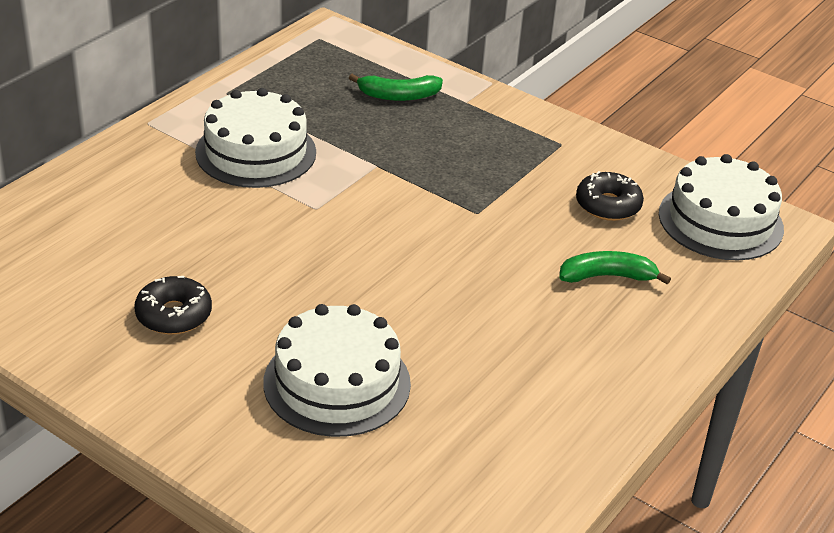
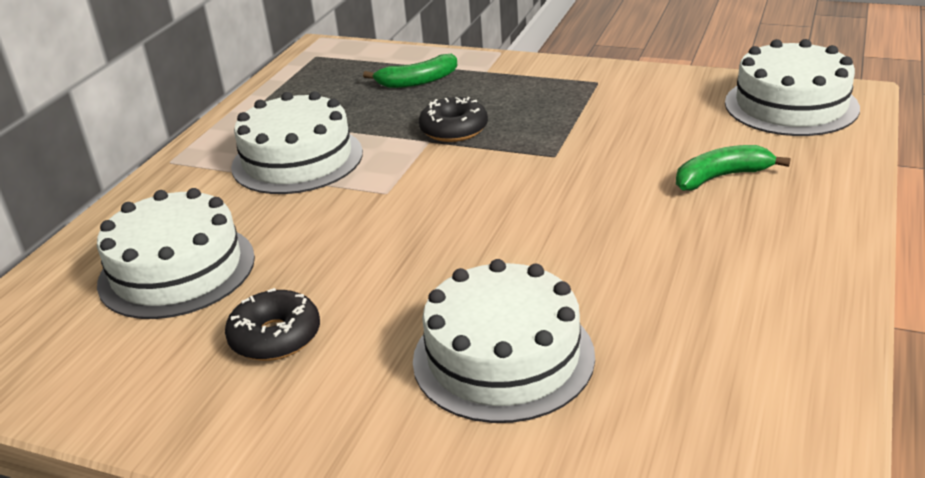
camera: 10 degrees left, 5 degrees down
black donut [576,171,644,221] -> black donut moved to [419,97,488,142]
none -> white cake [97,188,255,319]

